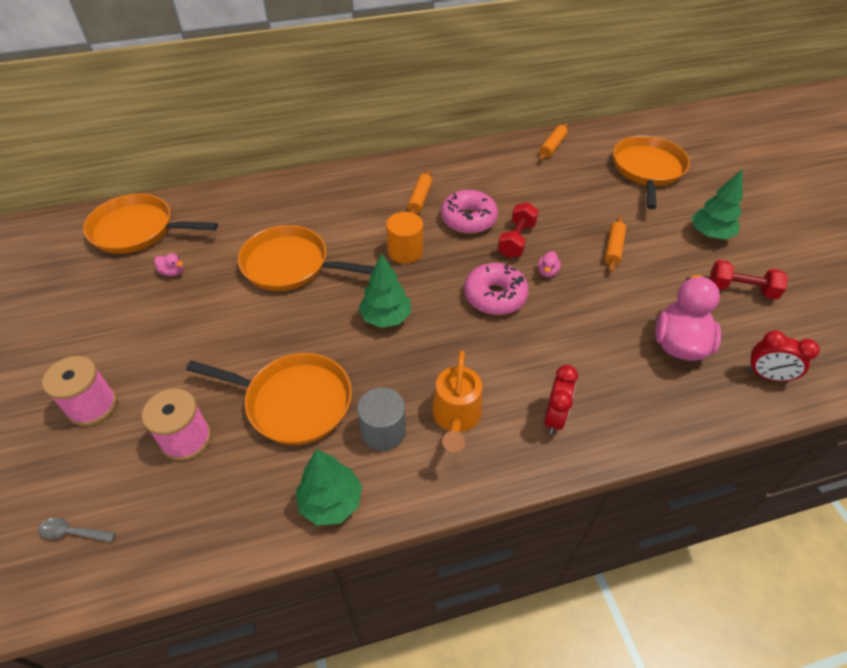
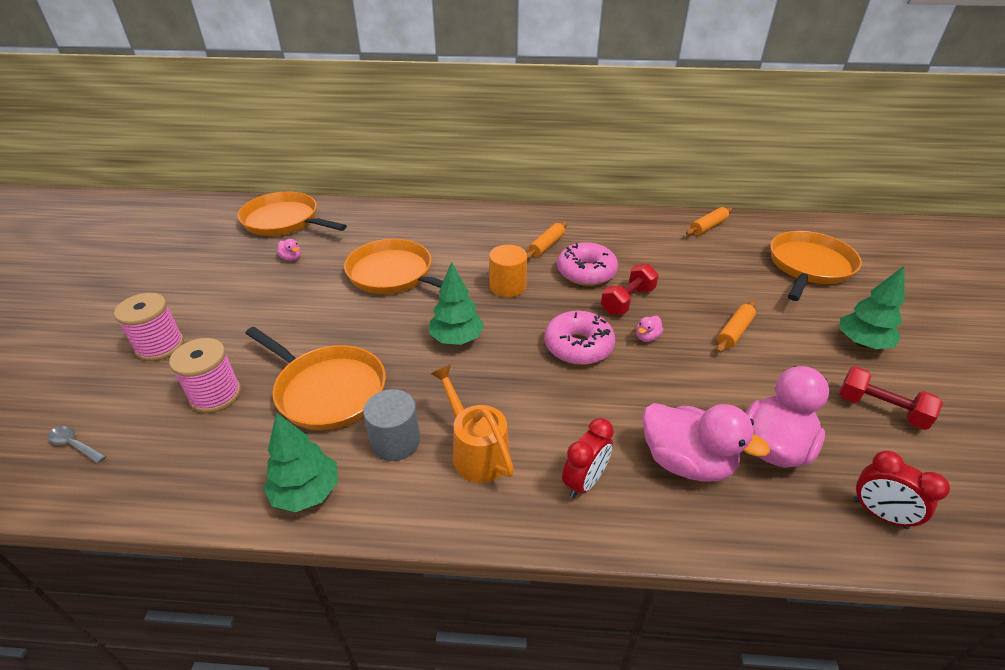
camera: 20 degrees right, 10 degrees down
orange watering can [432,350,482,452] -> orange watering can turned 120 degrees clockwise [431,365,514,483]
none -> pink duck [642,403,770,482]

